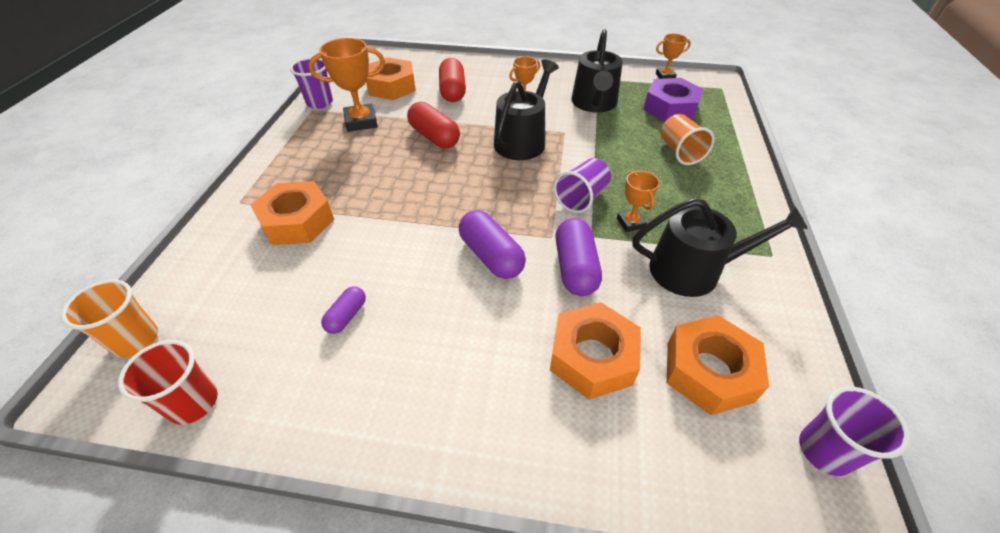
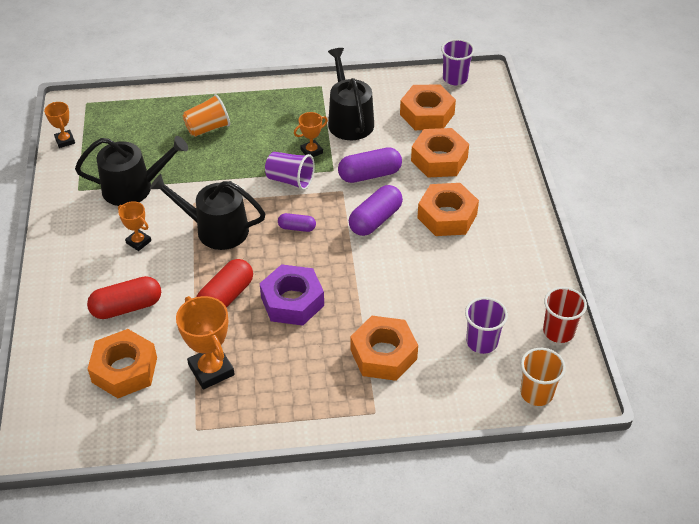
camera: 105 degrees left, 0 degrees up
purple cup [290,58,333,109] -> purple cup moved to [465,297,508,354]
purple capsule [321,287,366,334] -> purple capsule moved to [278,213,316,232]
purple nut [643,78,703,122] -> purple nut moved to [260,264,324,326]
none -> orange nut [417,183,479,236]

